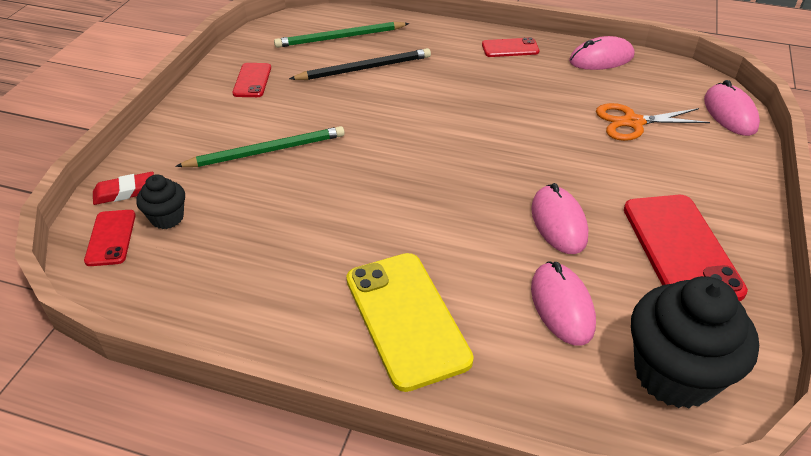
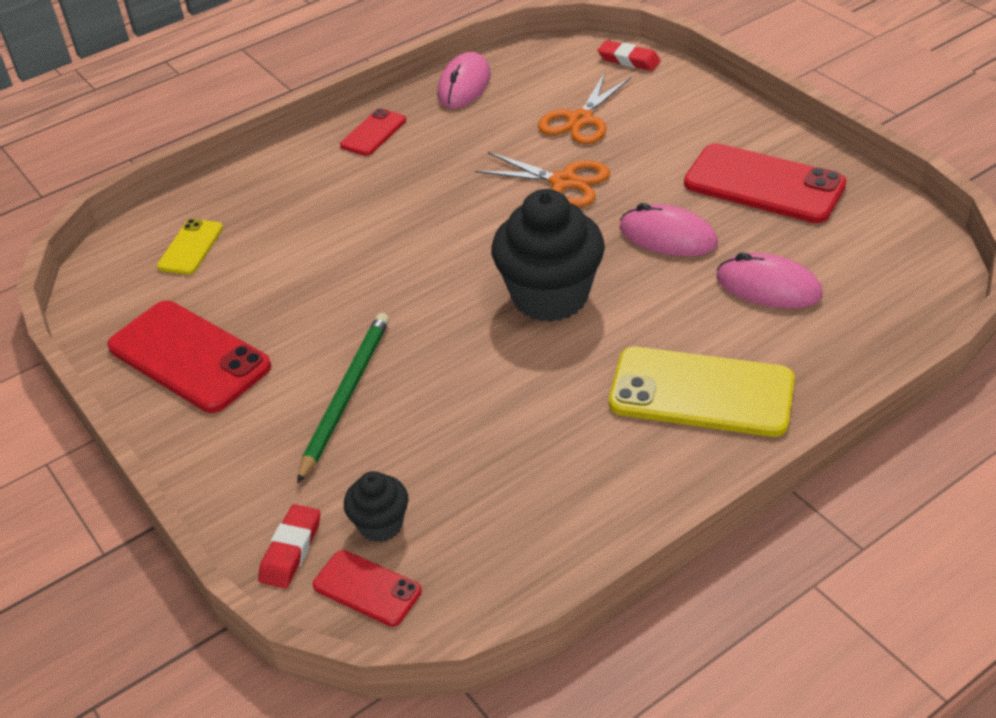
camera: 50 degrees left, 0 degrees up
red phone [232,63,271,97] -> red phone [107,301,271,413], size x1.91
green pencil [274,22,410,48] -> yellow phone [157,219,223,275]
black pencil [289,48,431,80] -> none
black cupcake [631,276,759,409] -> black cupcake moved to [491,189,605,322]
pink mouse [704,80,760,136] -> red eraser [598,40,661,71]
none -> orange scissors [475,152,610,207]

